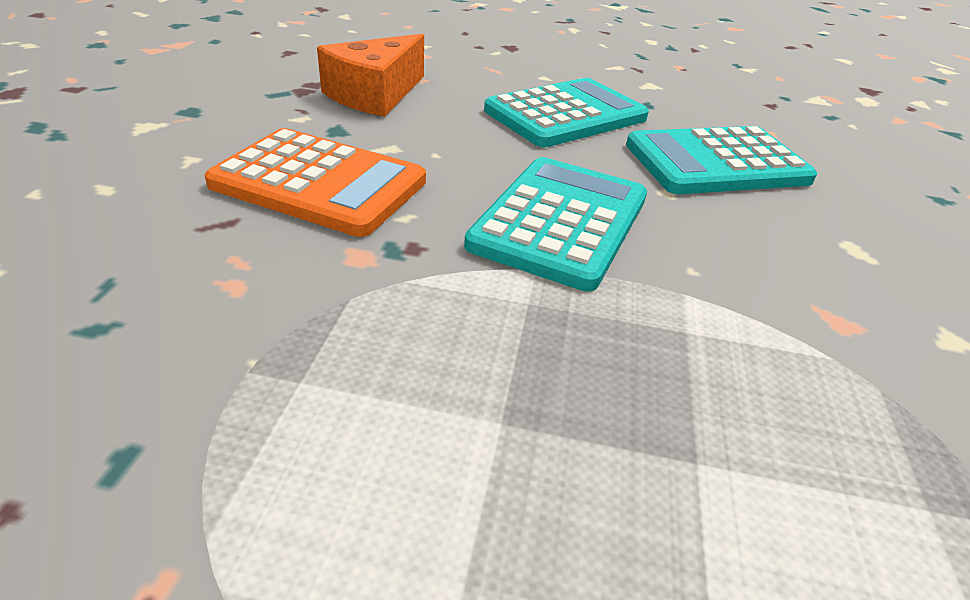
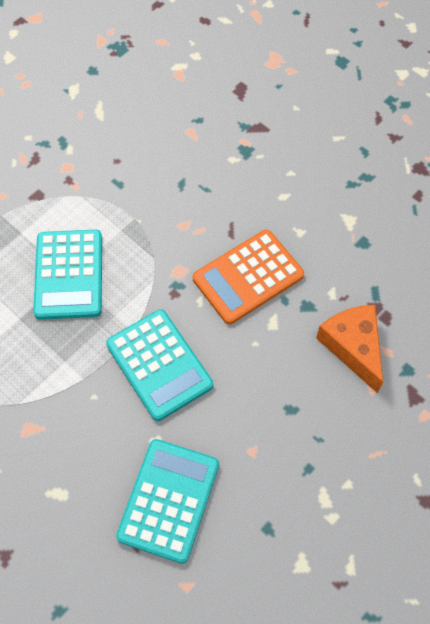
camera: 125 degrees right, 25 degrees up
turquoise calculator [484,78,649,147] -> turquoise calculator moved to [33,230,102,320]

